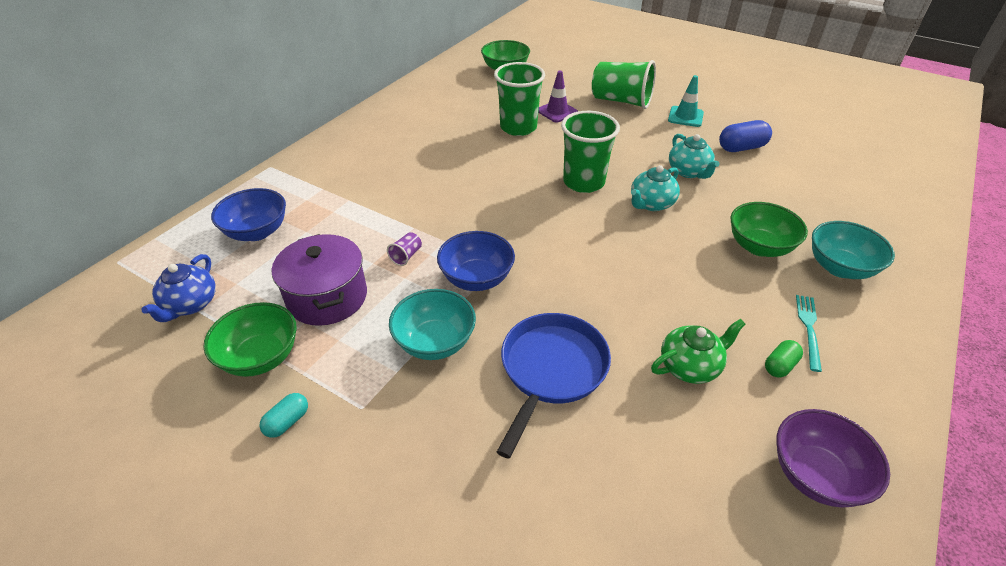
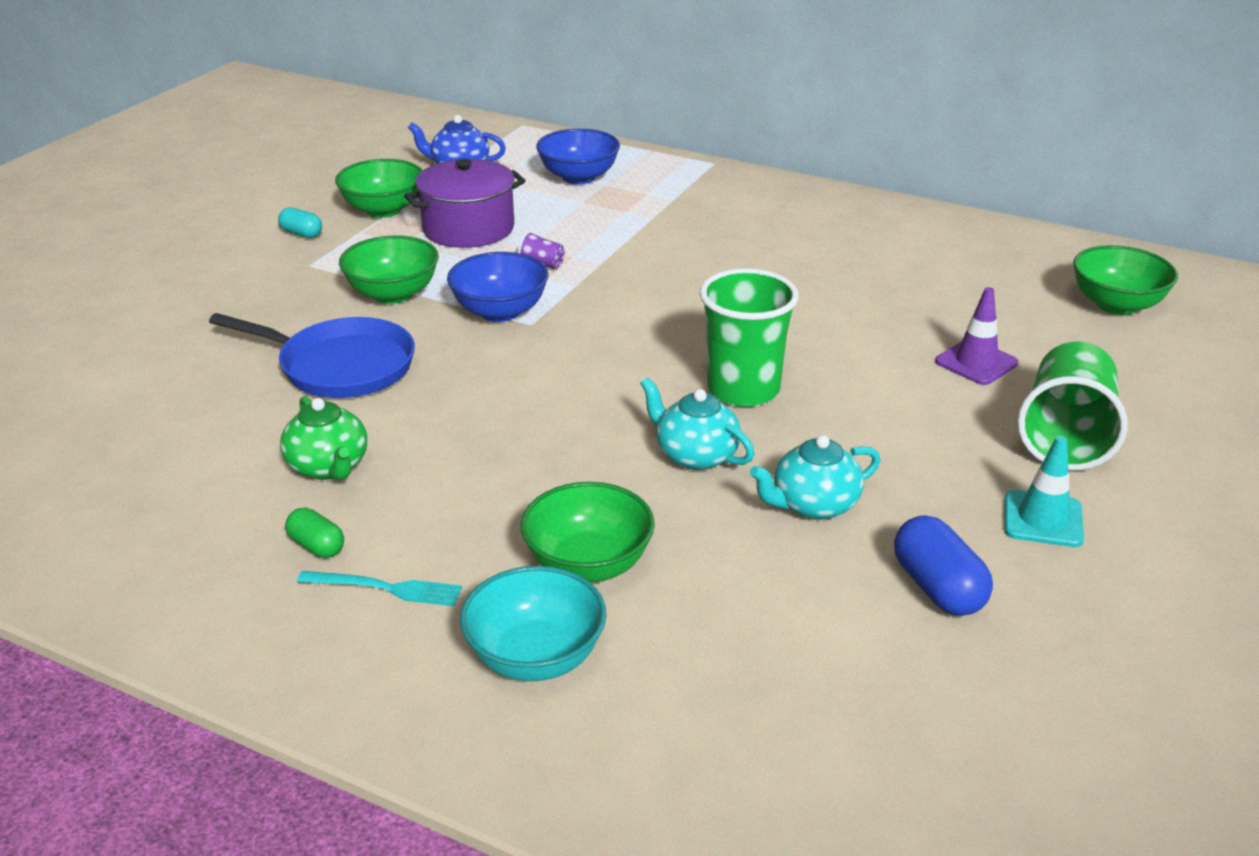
camera: 85 degrees right, 10 degrees down
turquoise bowl [389,289,476,360] -> green bowl [339,235,439,304]
green cup [494,62,545,136] -> none
purple bowl [776,409,890,508] -> none

